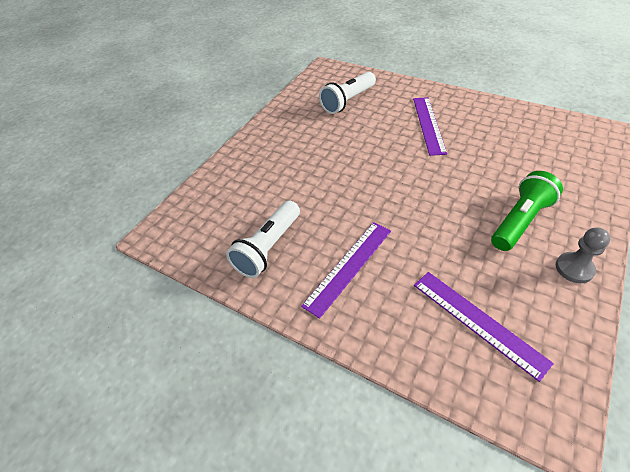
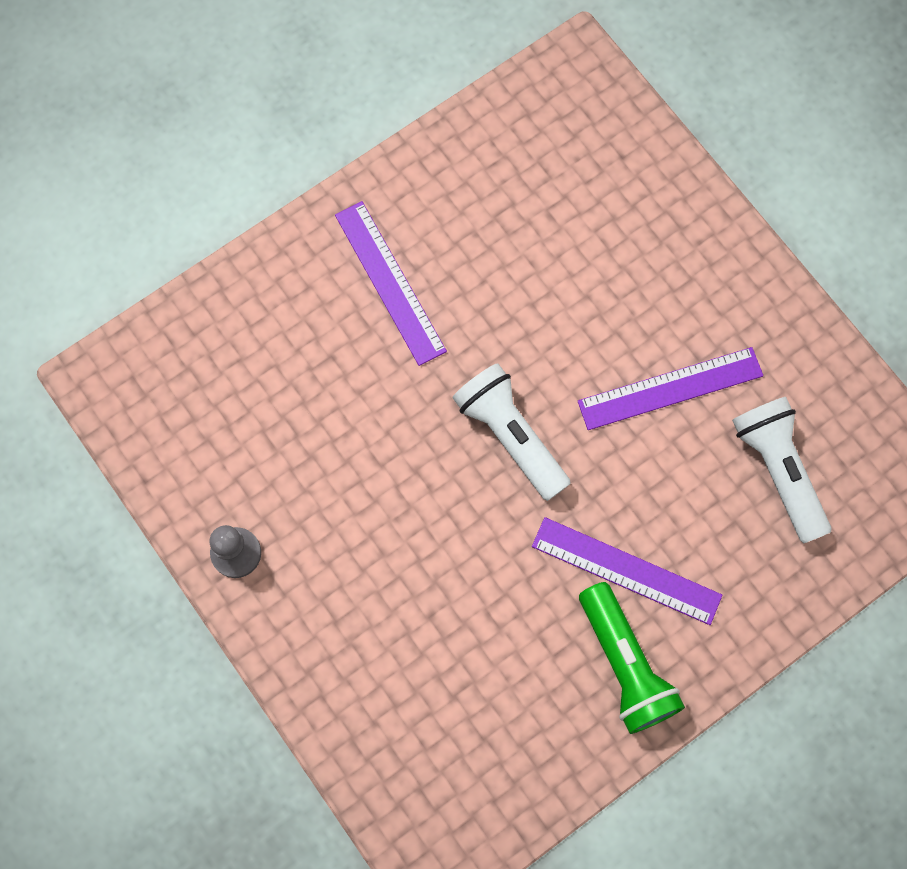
camera: 110 degrees right, 25 degrees up
white flashlight [226,201,300,278] -> white flashlight moved to [452,363,571,501]
purple ruler [414,272,554,382] -> purple ruler moved to [578,347,763,430]
green flashlight [491,171,563,251] -> green flashlight moved to [579,582,685,734]

